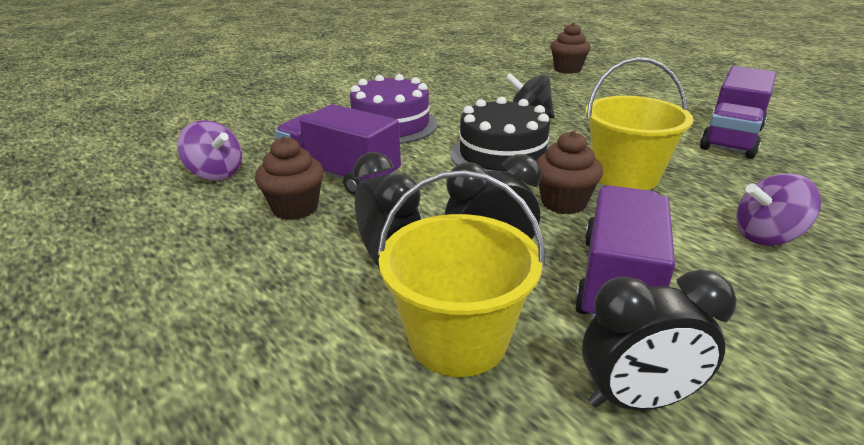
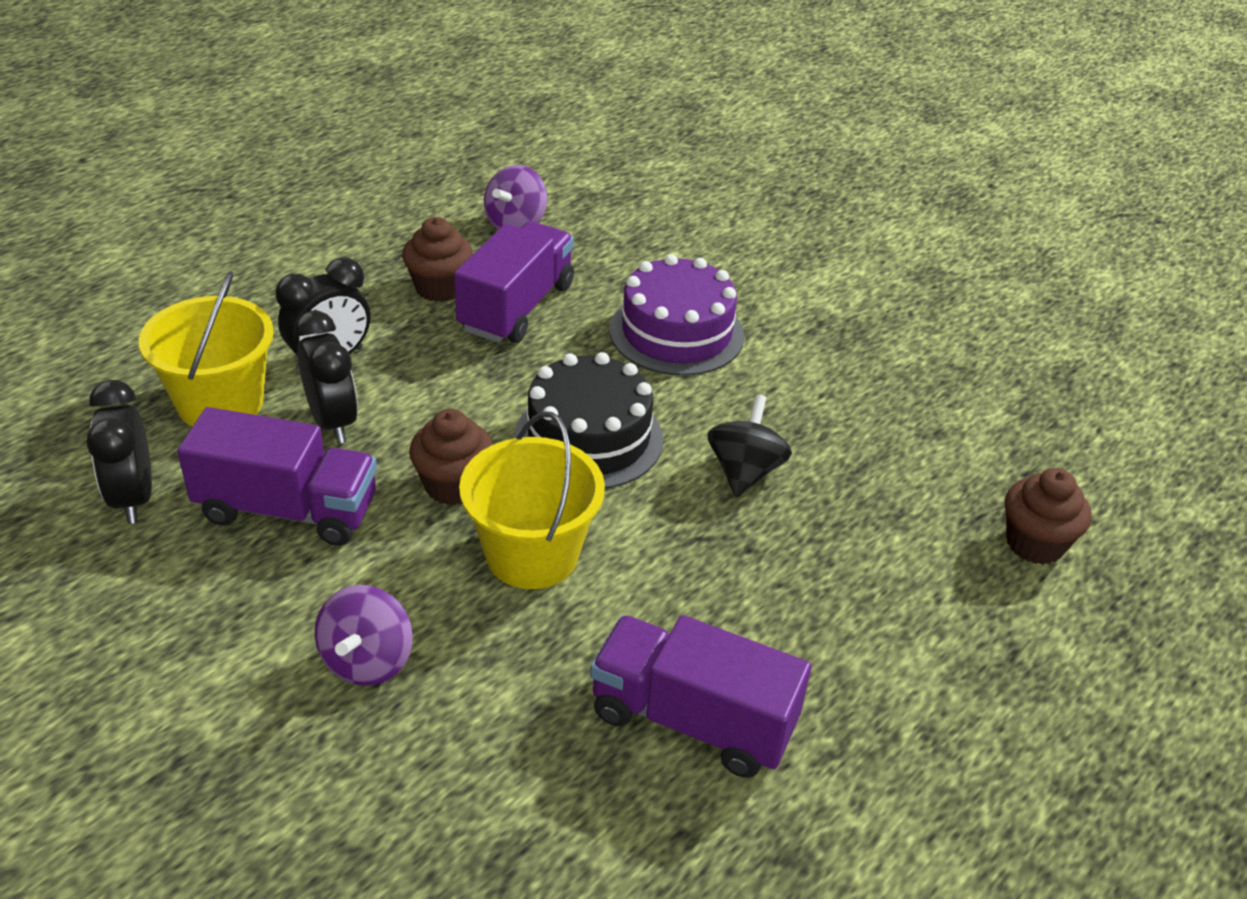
camera: 80 degrees right, 10 degrees up
purple spinning top [736,174,821,246] -> purple spinning top turned 150 degrees counterclockwise [315,585,413,686]

